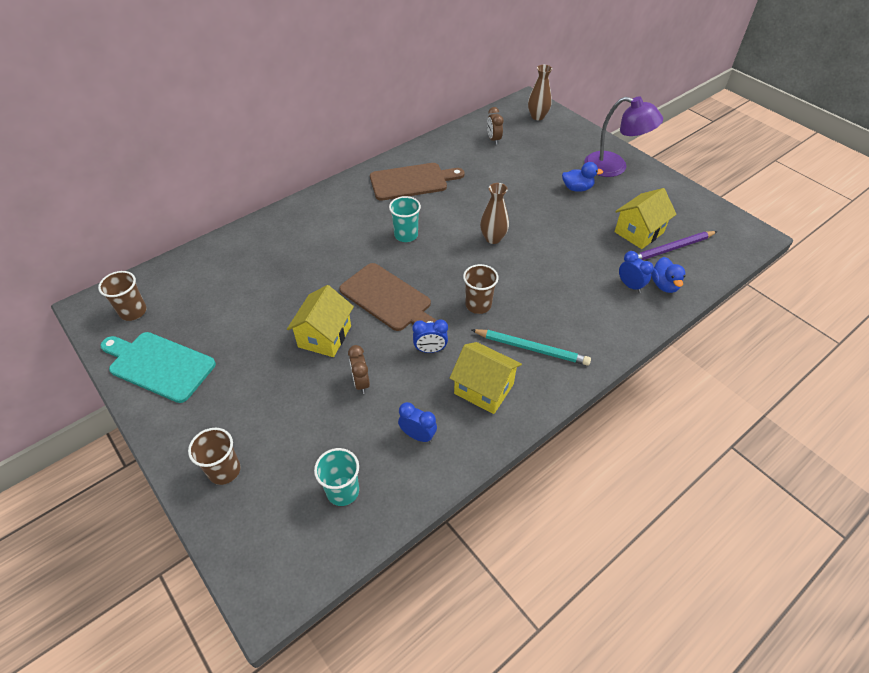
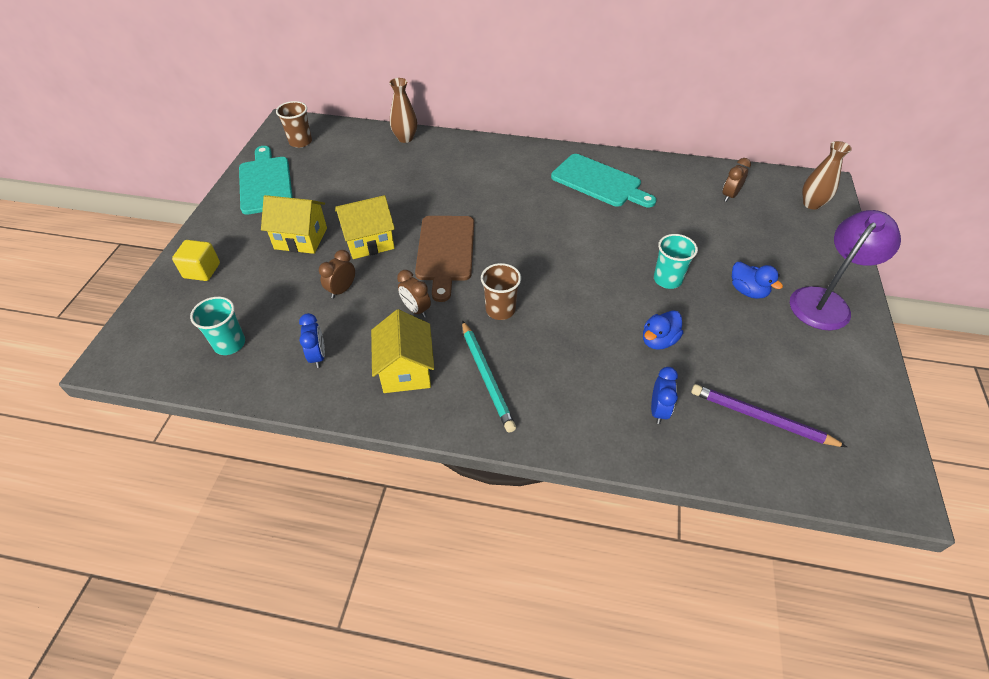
camera: 50 degrees right, 0 degrees up
brown cup [188,428,241,485] -> yellow cube [172,240,220,281]
brown cutting board [370,163,465,201] -> turquoise cutting board [551,154,656,207]
turquoise cup [389,196,421,242] -> turquoise cup moved to [654,234,698,289]
blue clock [412,320,448,353] -> brown clock [397,270,431,318]
brown vase [480,183,509,244] -> brown vase moved to [389,78,417,143]
purple lamp [584,97,663,177] -> purple lamp turned 120 degrees counterclockwise [790,210,901,330]
yellow house [615,188,677,249] -> yellow house moved to [261,195,327,254]
blue duck [651,257,685,293] -> blue duck moved to [643,310,683,350]

